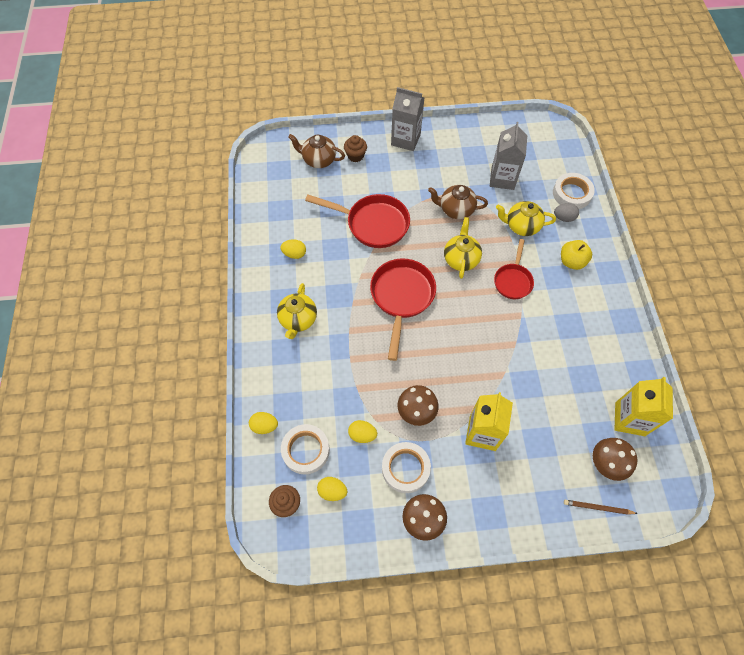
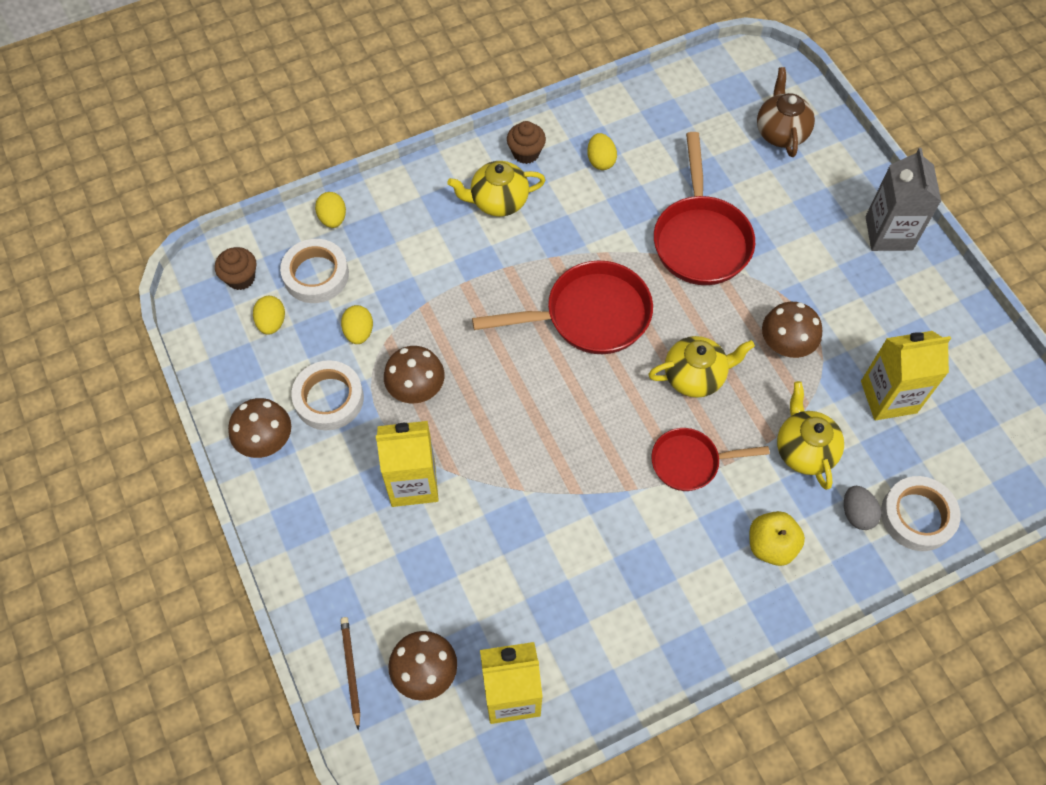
camera: 70 degrees right, 0 degrees up
brown cupcake [344,135,367,162] -> brown cupcake moved to [507,121,546,164]
brown teapot [428,185,488,219] -> brown mushroom [762,302,822,358]
grey carton [490,122,527,190] -> yellow carton [861,331,951,420]

